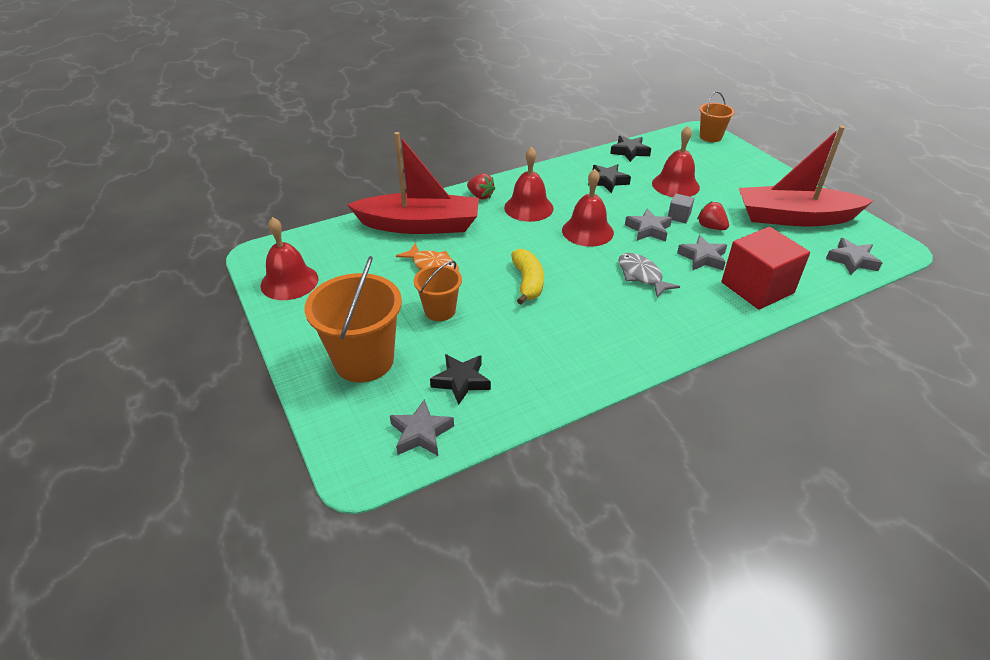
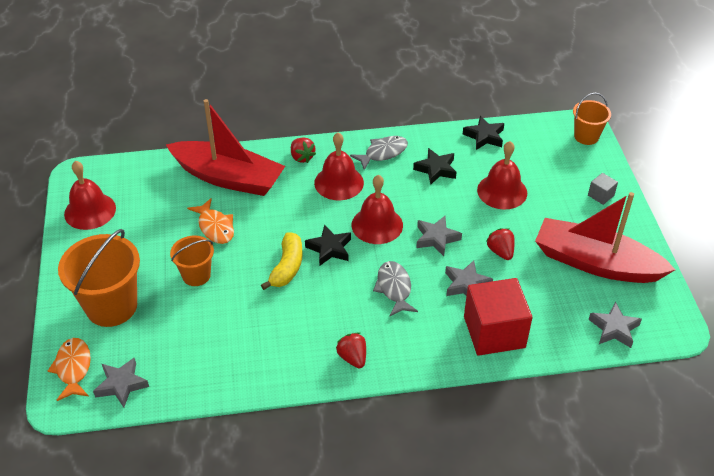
camera: 20 degrees right, 5 degrees up
black star [430,354,491,405] -> black star moved to [305,224,351,266]
grey cube [668,194,694,223] -> grey cube moved to [588,173,618,205]
none -> orange fish [48,338,91,401]
none -> red strawberry [336,333,366,368]
none -> grey fish [350,136,408,170]

